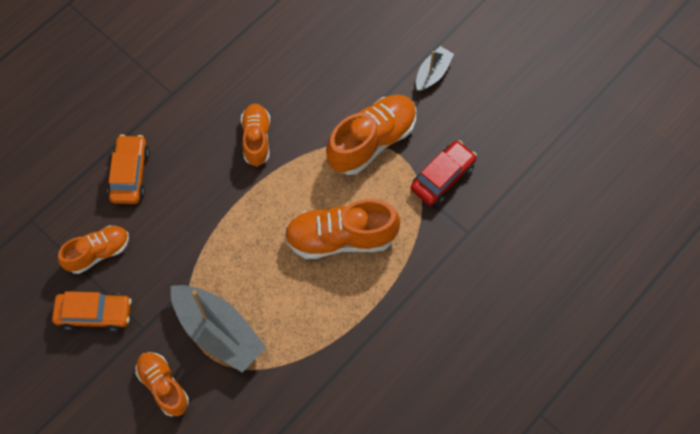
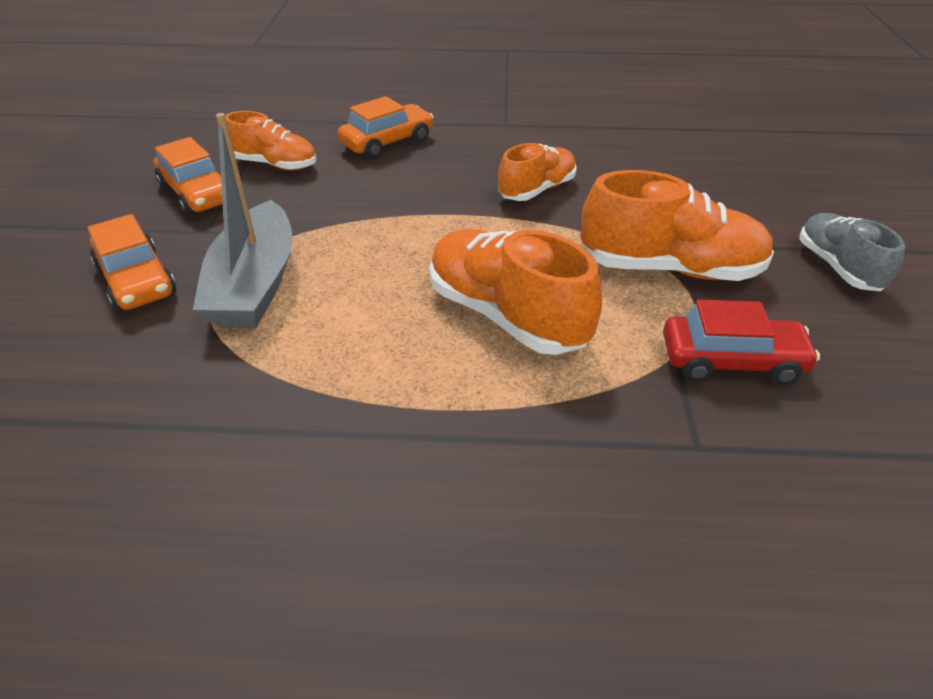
camera: 50 degrees right, 25 degrees down
orange shoe [135,352,189,417] -> orange car [88,214,176,311]
grey boat [416,46,454,92] -> grey shoe [800,213,905,291]

